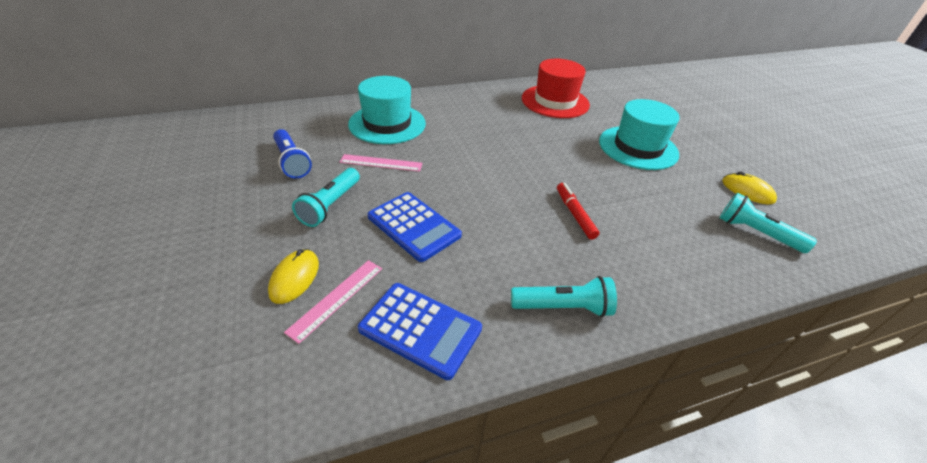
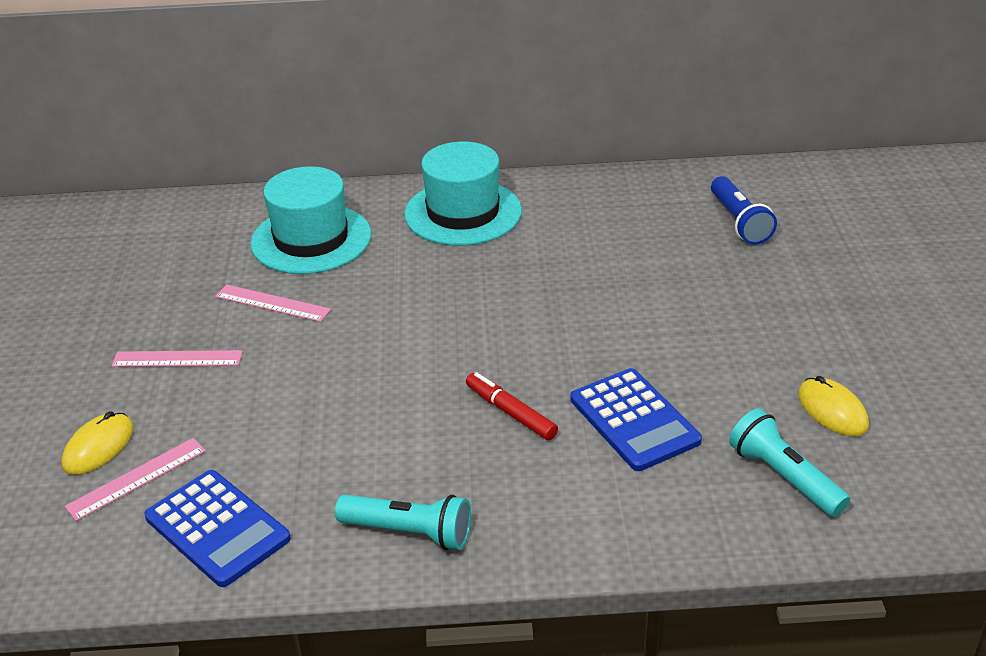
camera: 20 degrees right, 5 degrees down
blue flashlight [273,129,312,178] -> blue flashlight moved to [711,176,777,245]
turquoise flashlight [292,168,360,227] -> pink ruler [111,350,243,367]
blue calculator [368,192,462,262] -> blue calculator moved to [570,368,702,471]
red hat [522,59,590,118] -> none
red marker [557,183,599,240] -> red marker turned 45 degrees counterclockwise [466,372,558,440]
turquoise hat [599,99,680,170] -> turquoise hat moved to [404,142,522,246]

